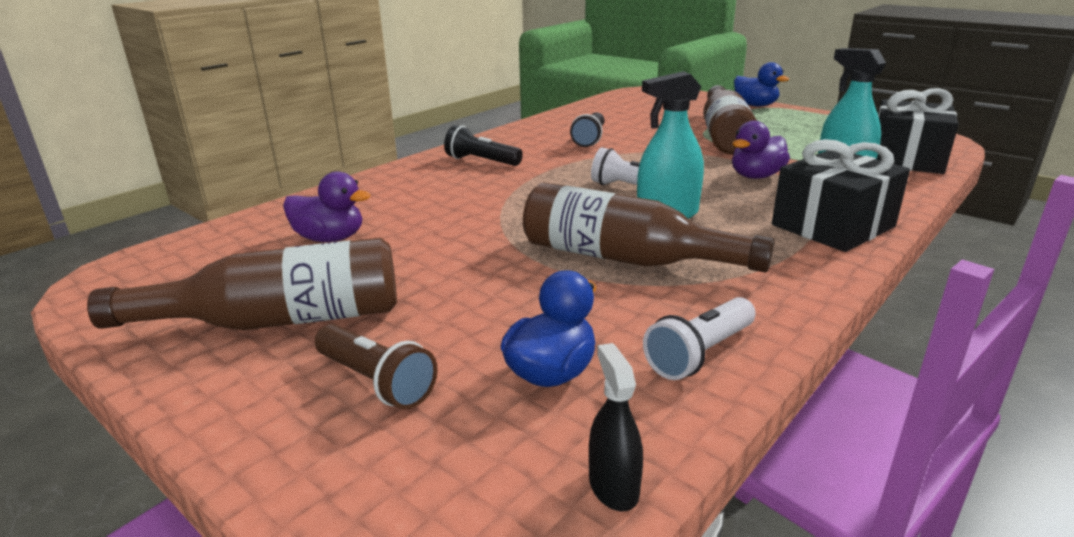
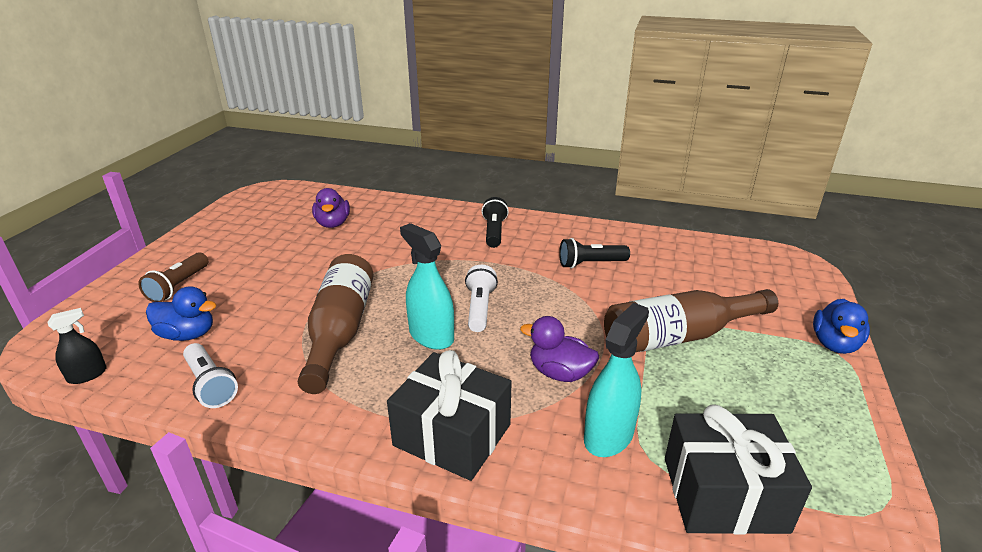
camera: 65 degrees right, 5 degrees up
brown bottle [87,238,397,330] -> none
white flashlight [643,297,756,380] -> white flashlight turned 150 degrees counterclockwise [183,343,238,408]

